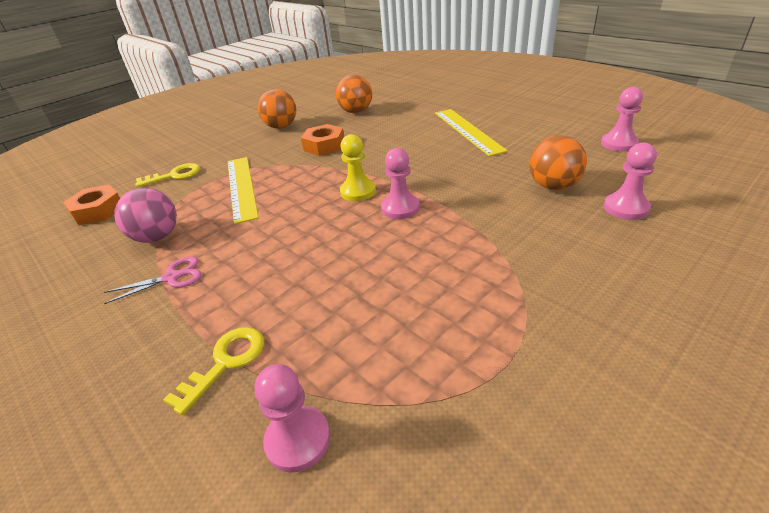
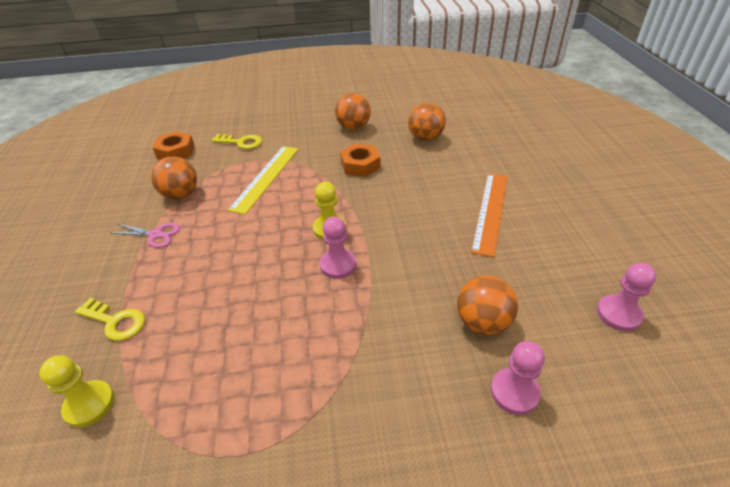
camera: 35 degrees right, 5 degrees up
pink ball [115,188,177,243] -> orange ball [151,157,197,199]
yellow key [163,327,264,415] -> yellow key turned 45 degrees clockwise [75,298,145,341]
pink pawn [255,364,330,473] -> yellow pawn [39,355,114,427]
yellow ruler [435,109,508,156] -> orange ruler [471,173,507,257]

